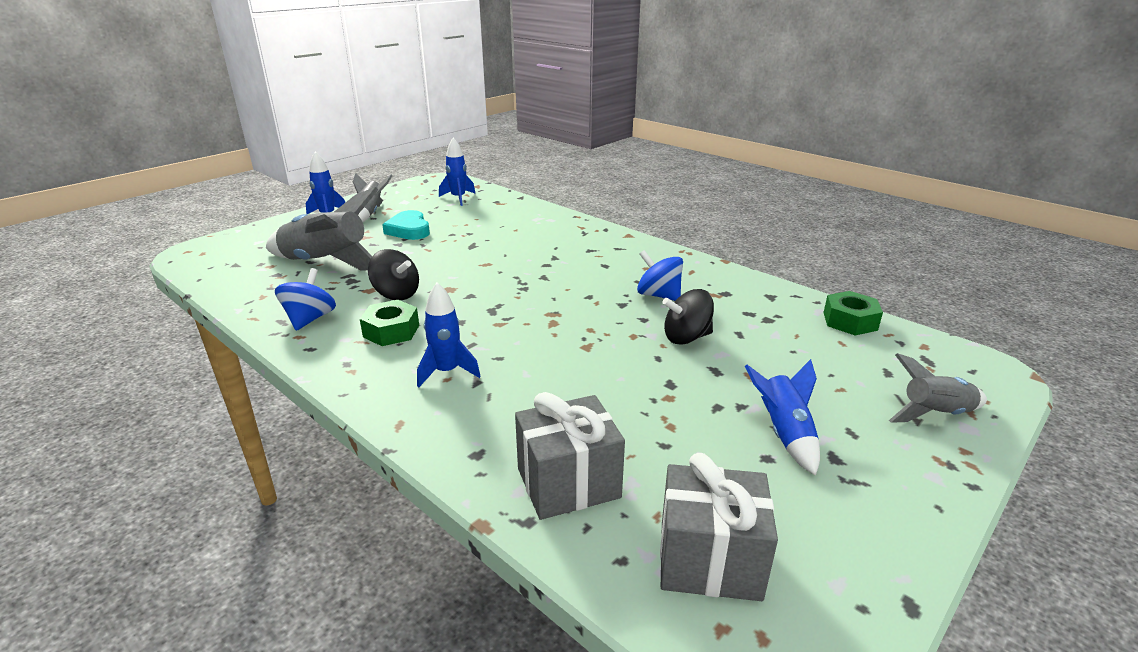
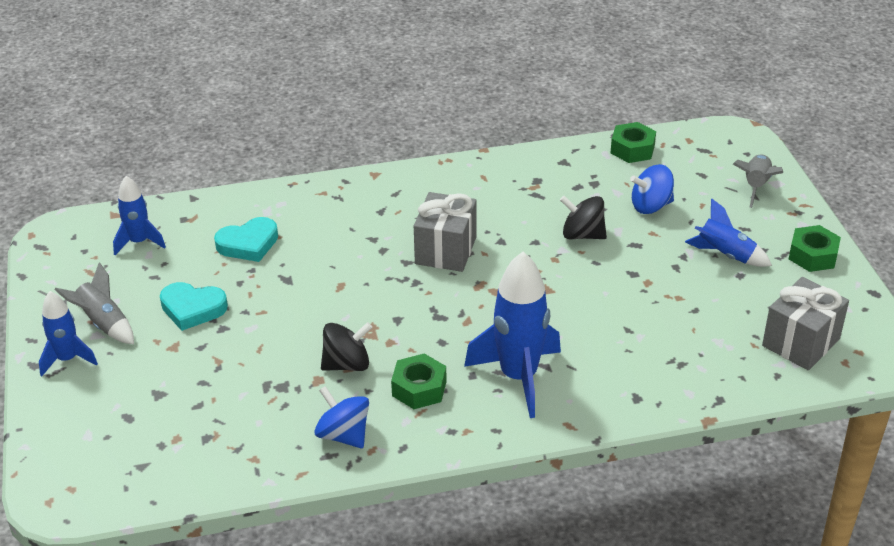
camera: 55 degrees left, 10 degrees up
grey rocket [266,187,378,271] -> none
blue rocket [417,283,481,387] -> blue rocket [464,252,561,418], size x1.76
grey gift [515,392,625,520] -> grey gift moved to [414,192,477,272]
blue spinning top [637,250,683,301] -> blue spinning top moved to [630,164,674,214]
black spinning top [663,289,714,345] -> black spinning top turned 90 degrees clockwise [560,196,607,239]
none -> turquoise heart [214,217,278,262]
none -> green nut [789,225,841,272]

